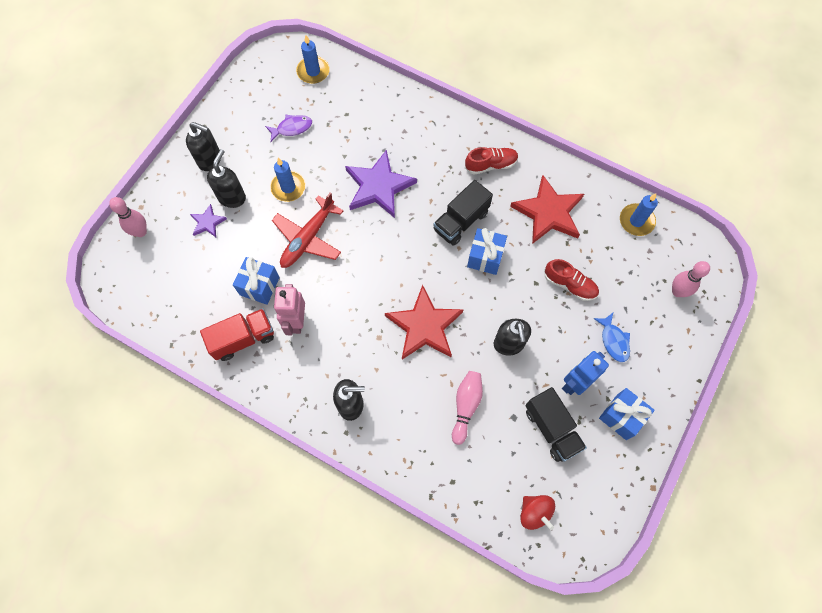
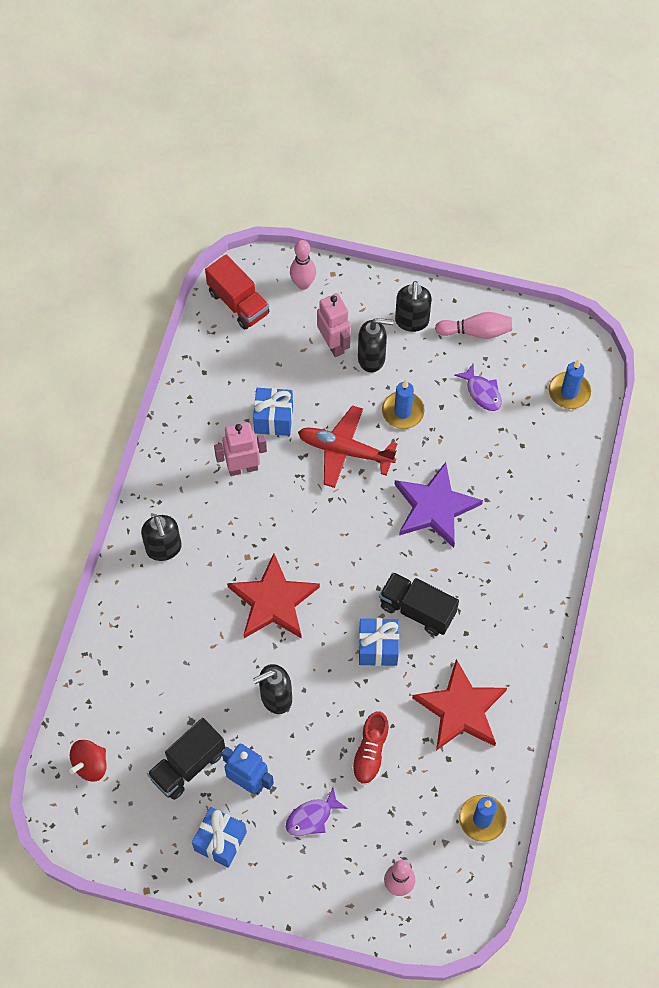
camera: 75 degrees right, 5 degrees down
purple star [190,204,227,237] -> pink robot [317,293,351,357]
red truck [200,309,274,361] -> red truck moved to [205,254,269,329]
pink bowling pin [452,371,483,445] -> pink bowling pin moved to [435,312,512,339]
red shoe [465,147,519,175] -> none
blue fish [593,313,630,362] -> purple fish [286,788,348,836]

